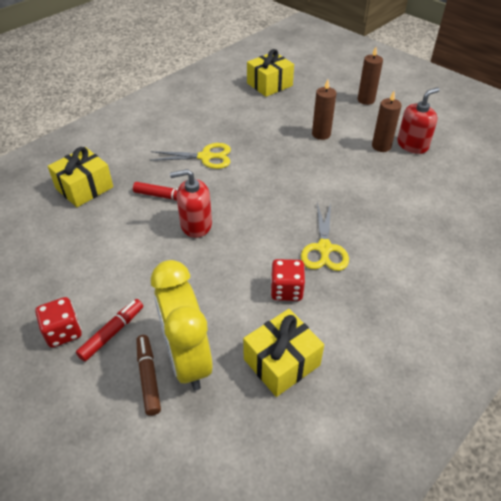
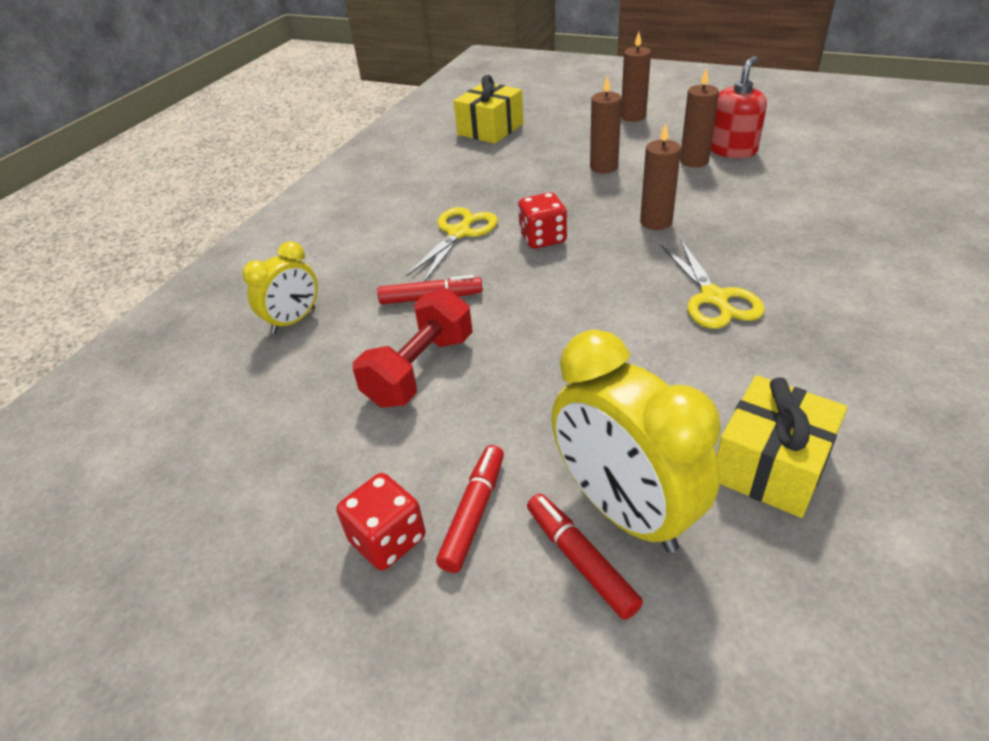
camera: 15 degrees left, 5 degrees down
yellow gift [48,147,113,207] -> yellow clock [242,241,318,334]
brown marker [136,335,161,416] -> red marker [527,494,643,620]
yellow scissors [150,143,231,169] -> yellow scissors turned 45 degrees counterclockwise [406,207,498,282]
red soap dispenser [170,169,212,238] -> none
red dice [271,259,305,301] -> red dice moved to [518,192,567,249]
none -> red dumbbell [353,288,473,408]
none -> brown candle [640,123,681,230]

